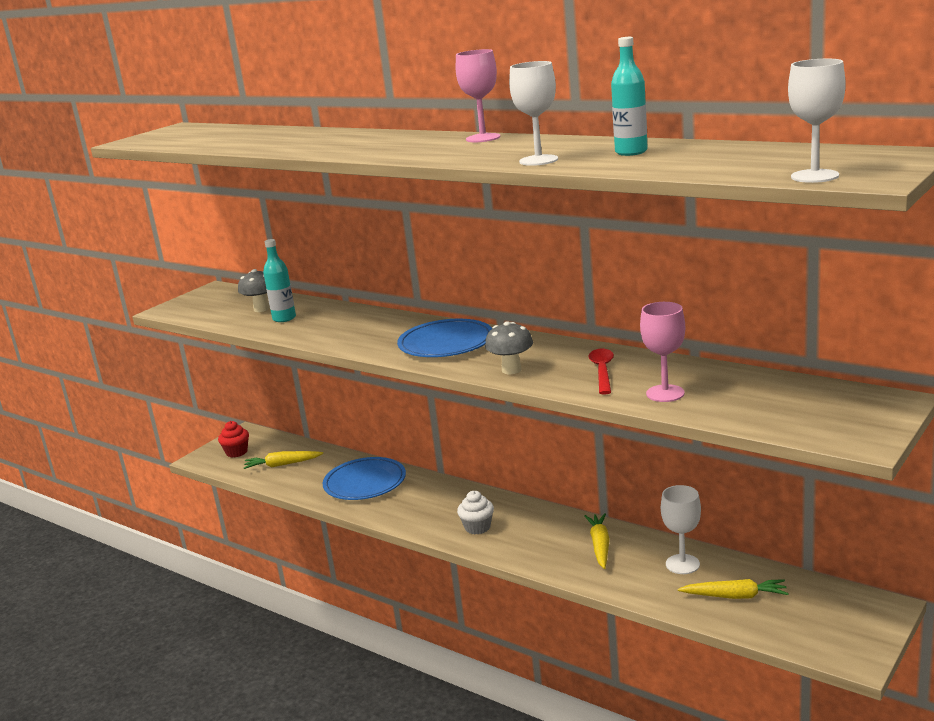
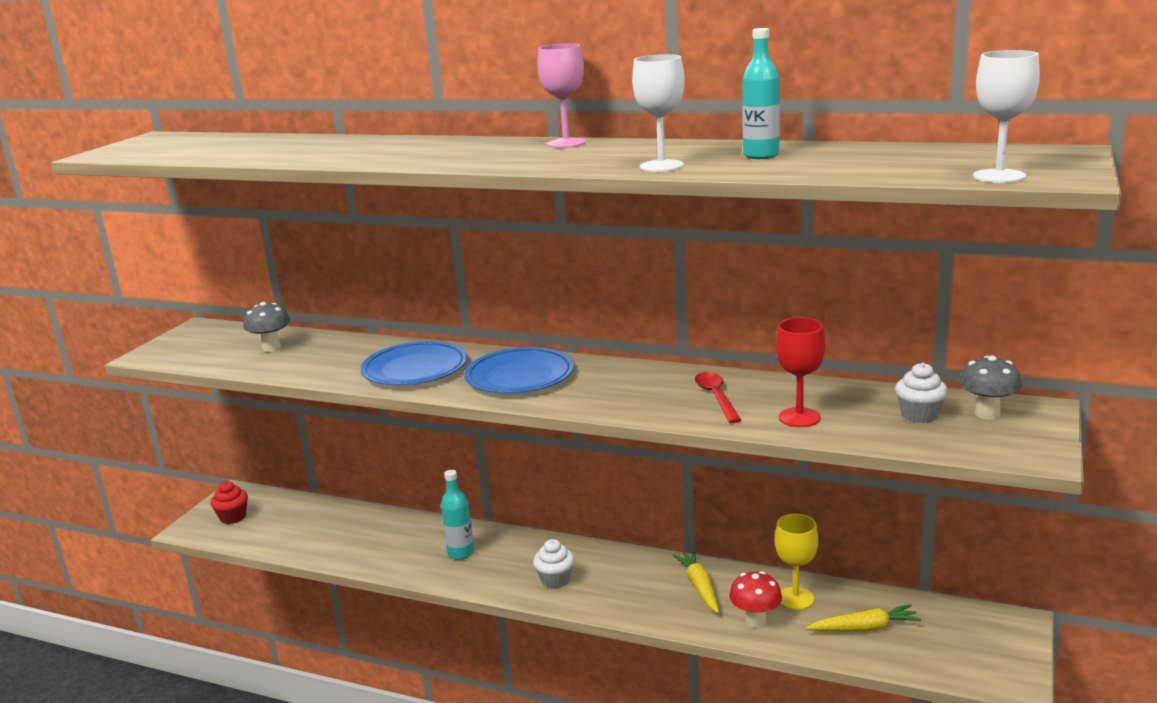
camera: 15 degrees left, 0 degrees up
yellow carrot [244,451,323,469] -> none
turquoise bottle [263,239,296,322] -> turquoise bottle moved to [441,470,474,560]
blue plate [323,457,406,500] -> blue plate moved to [360,341,467,386]
grey mushroom [485,321,533,374] -> grey mushroom moved to [959,355,1022,419]
pink goblet [640,302,685,402] -> red goblet [776,317,826,427]
white goblet [661,485,701,574] -> yellow goblet [775,514,818,610]
none -> red mushroom [729,571,782,628]
none -> white cupcake [895,363,948,423]

